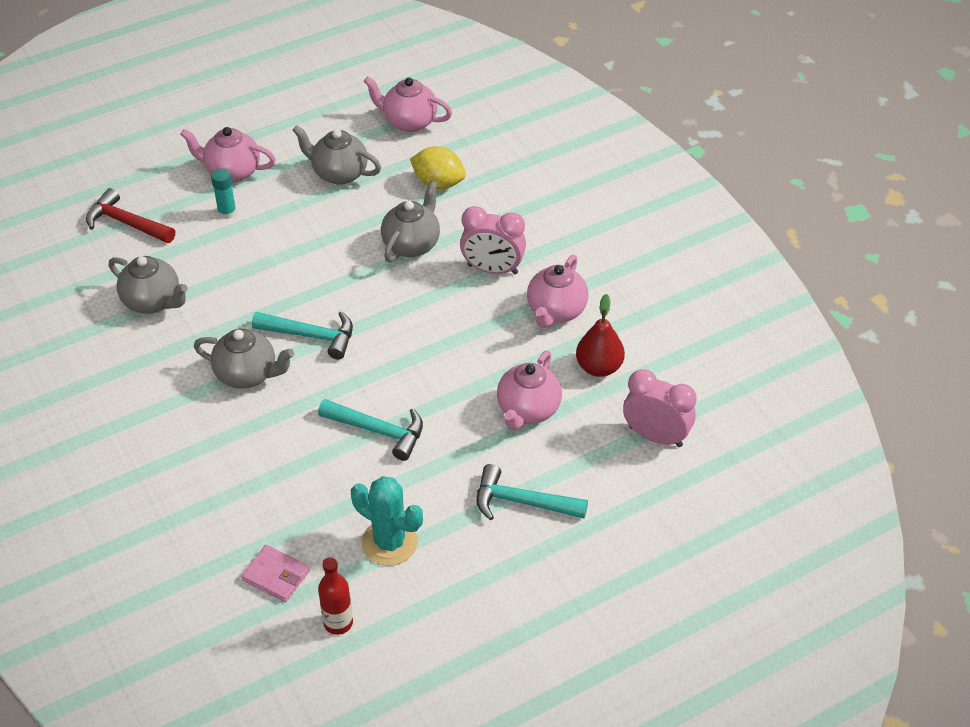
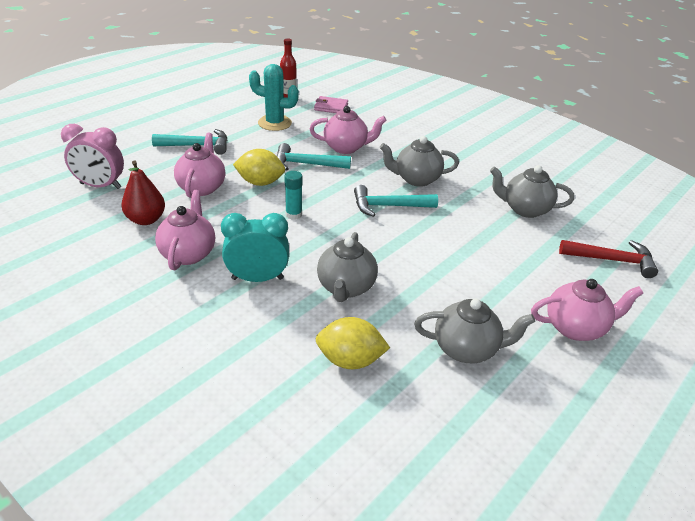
camera: 160 degrees right, 10 degrees down
turquoise glue stick [211,168,237,219] -> turquoise glue stick moved to [284,171,303,220]
pink teapot [364,76,452,132] -> pink teapot moved to [310,106,386,154]
pink clock [460,206,526,275] -> turquoise clock [221,213,289,282]
none -> yellow lemon [233,149,285,186]

